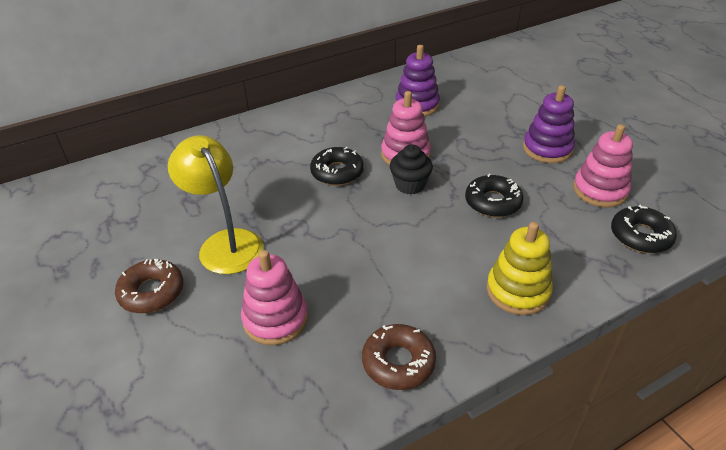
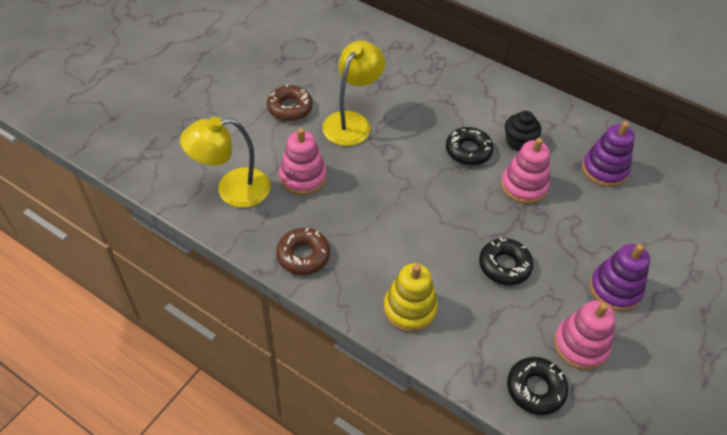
camera: 60 degrees right, 10 degrees up
black cupcake [390,144,433,194] -> black cupcake moved to [505,111,541,151]
none -> yellow lamp [180,117,271,208]

